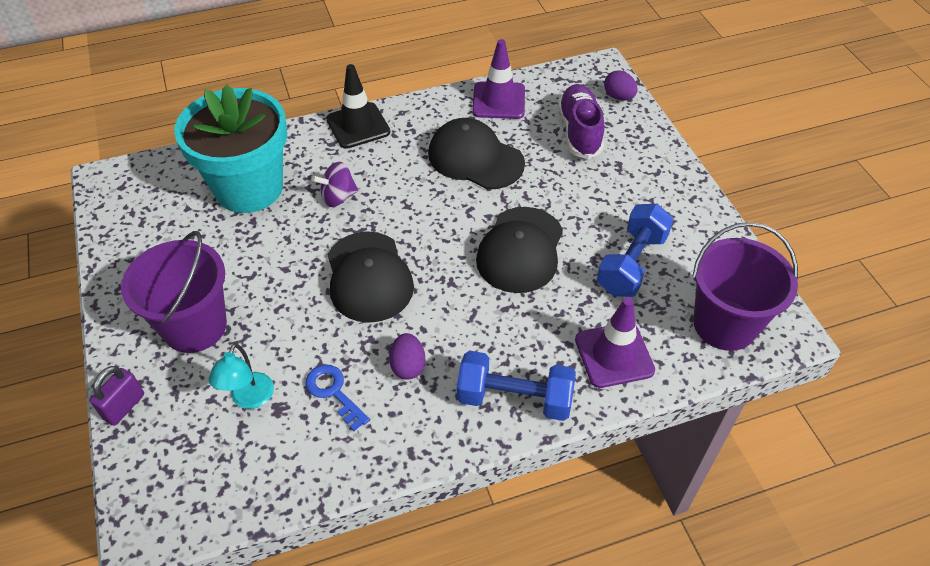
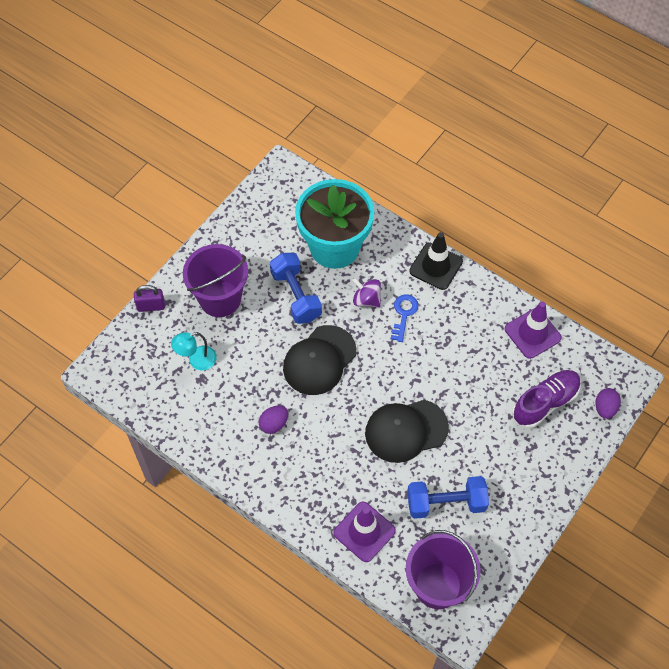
camera: 55 degrees right, 10 degrees up
blue key [305,364,370,431] -> blue key moved to [391,295,419,342]
black cap [428,118,525,189] -> none
blue dumbbell [457,351,576,421] -> blue dumbbell moved to [270,253,322,324]

